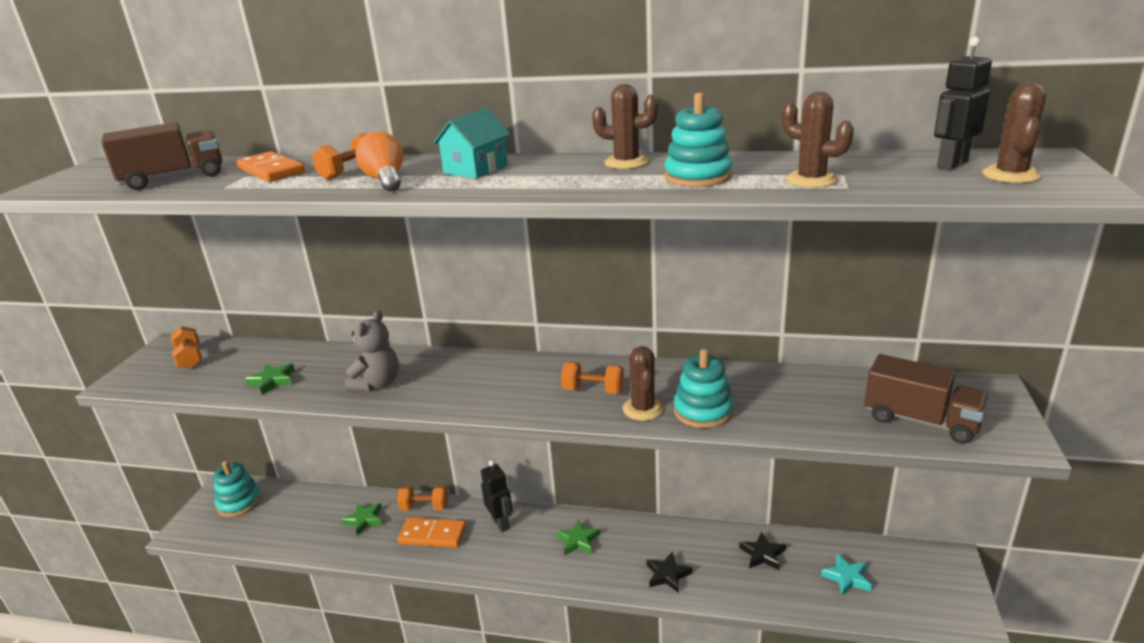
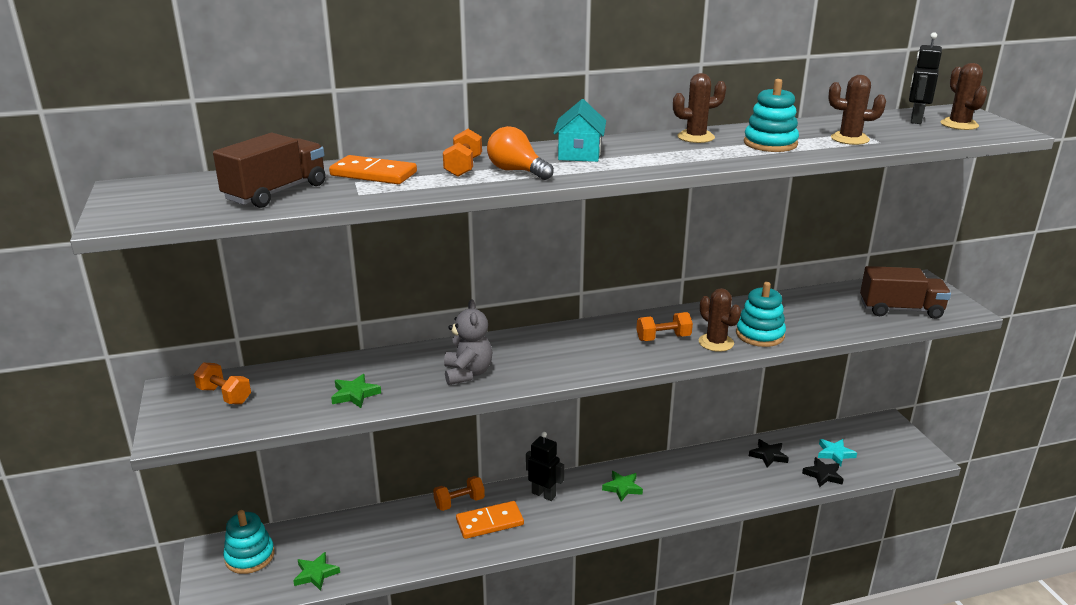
camera: 30 degrees left, 0 degrees up
green star [341,503,382,536] -> green star moved to [293,552,340,591]
black star [647,552,692,592] -> black star moved to [802,457,844,488]

